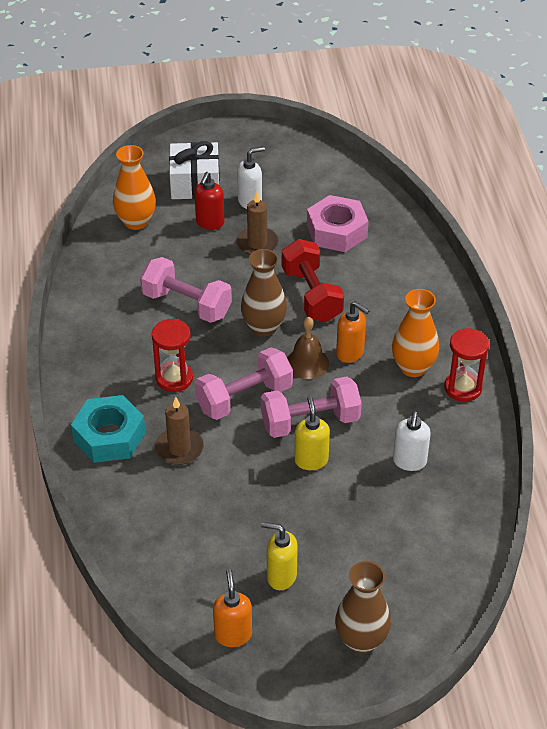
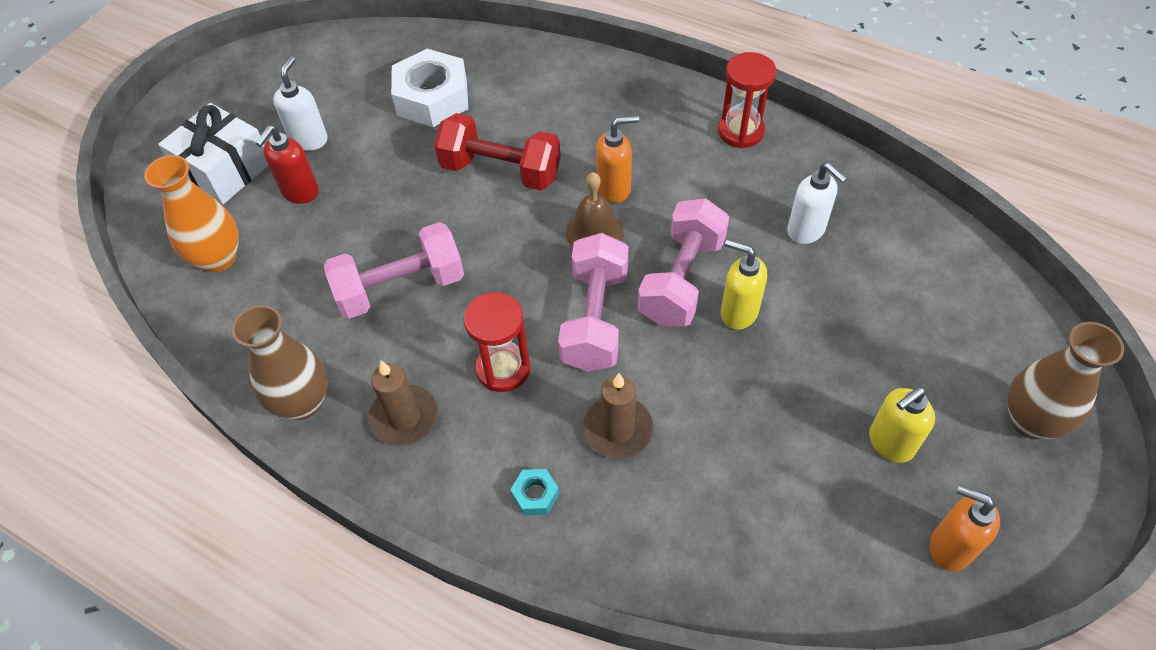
camera: 50 degrees left, 10 degrees up
turquoise nut [71,395,146,463] -> turquoise nut [510,469,559,515], size x0.43
red soap dispenser [194,172,225,230] -> red soap dispenser turned 60 degrees clockwise [255,125,319,204]
brown candle [236,192,279,255] -> brown candle moved to [368,361,438,446]
brown vase [241,249,287,336] -> brown vase moved to [232,305,328,420]
pink nut [307,195,369,252] -> white nut [391,49,468,127]
orange vase [392,289,439,377] -> none

